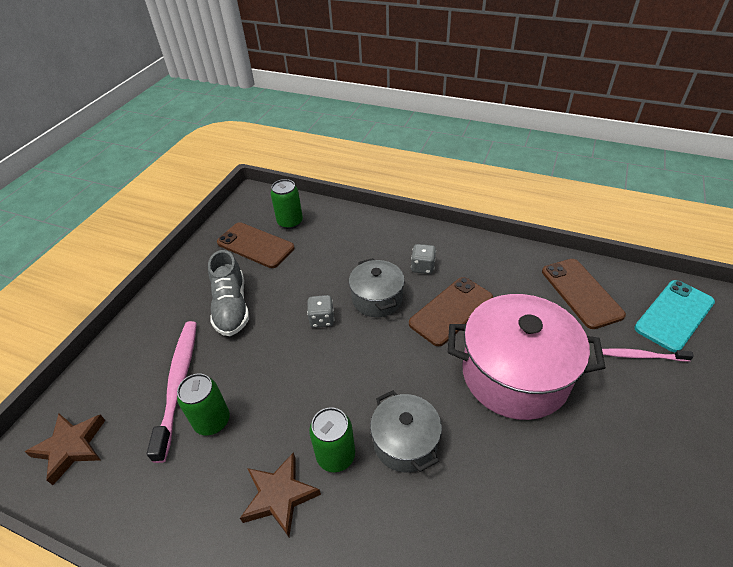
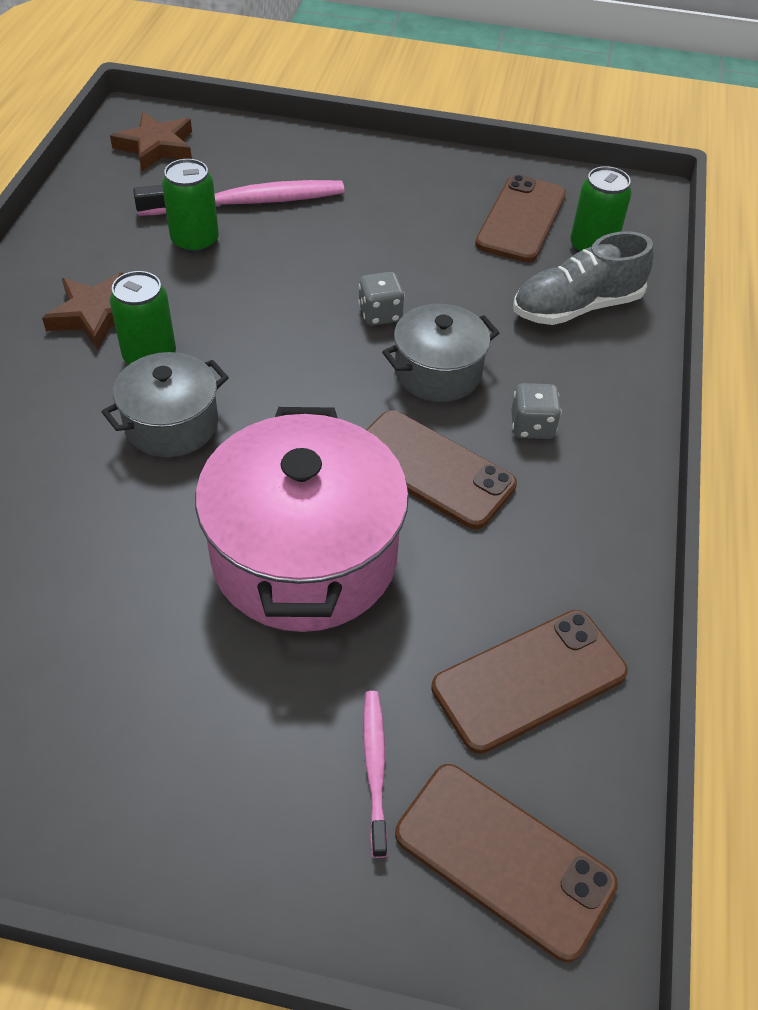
camera: 75 degrees right, 5 degrees up
grey shoe [208,250,249,336] -> grey shoe moved to [513,231,654,325]
turquoise phone [634,280,715,353] -> brown phone [395,764,618,962]

